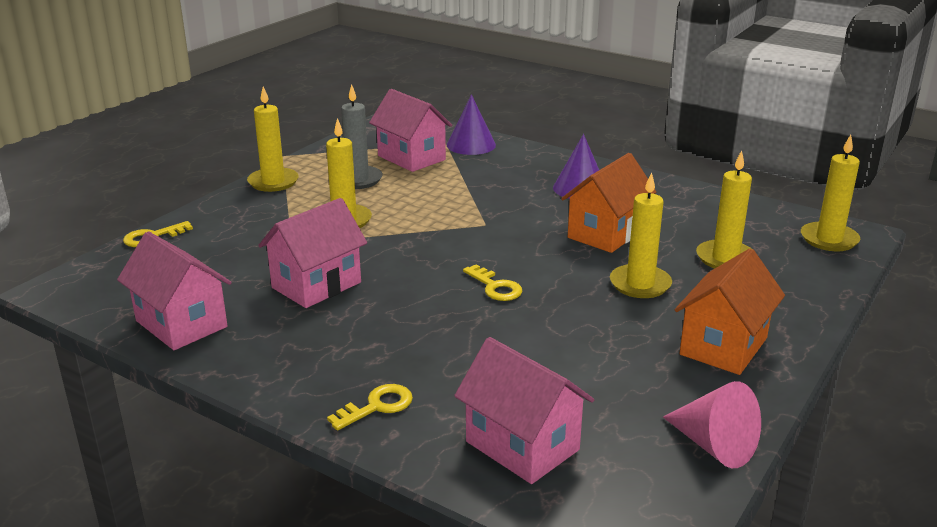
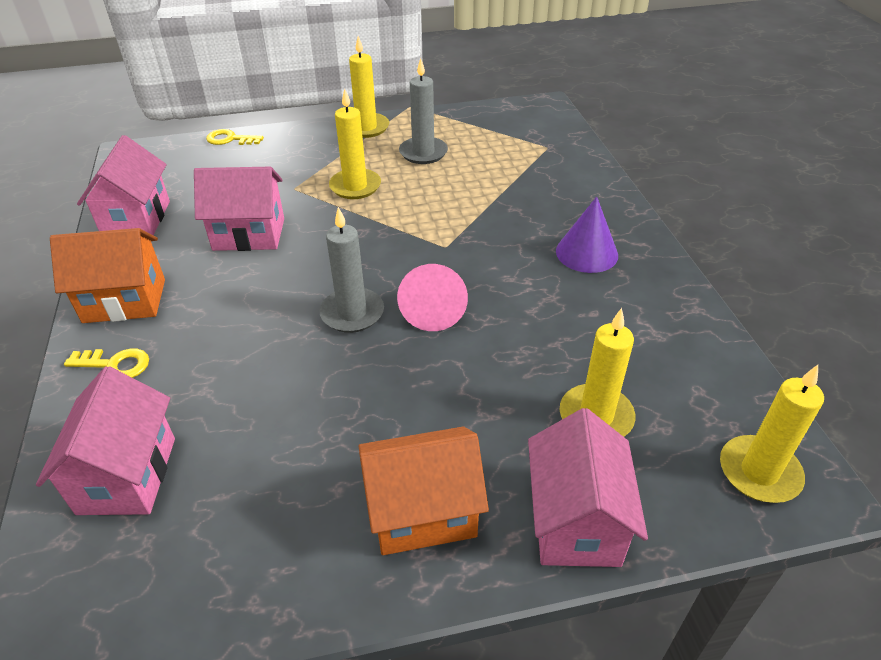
camera: 45 degrees right, 15 degrees up
pink house [369,89,452,172] -> pink house moved to [528,408,648,567]
purple cone [447,94,496,155] -> none
yellow key [463,264,522,301] -> grey candle [319,207,384,333]
orange house [561,153,656,253] -> orange house moved to [50,228,165,323]
yellow candle [610,172,672,298] -> none
pink cone [663,381,761,468] -> pink cone moved to [397,264,468,331]

